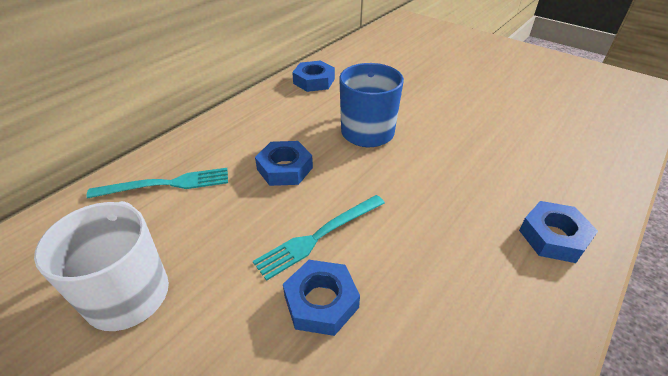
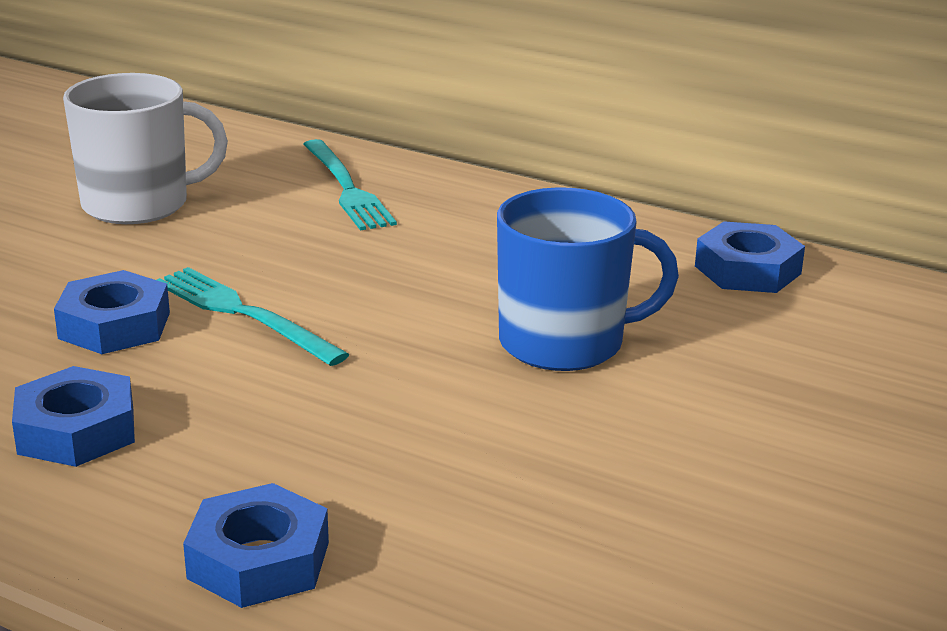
camera: 80 degrees right, 15 degrees down
blue nut [255,141,313,186] -> blue nut moved to [12,366,135,467]

